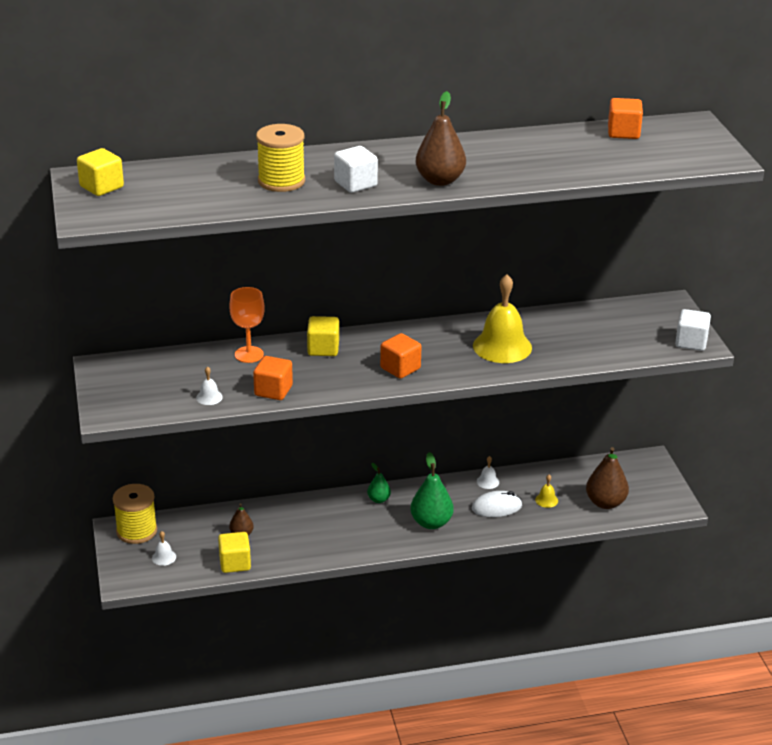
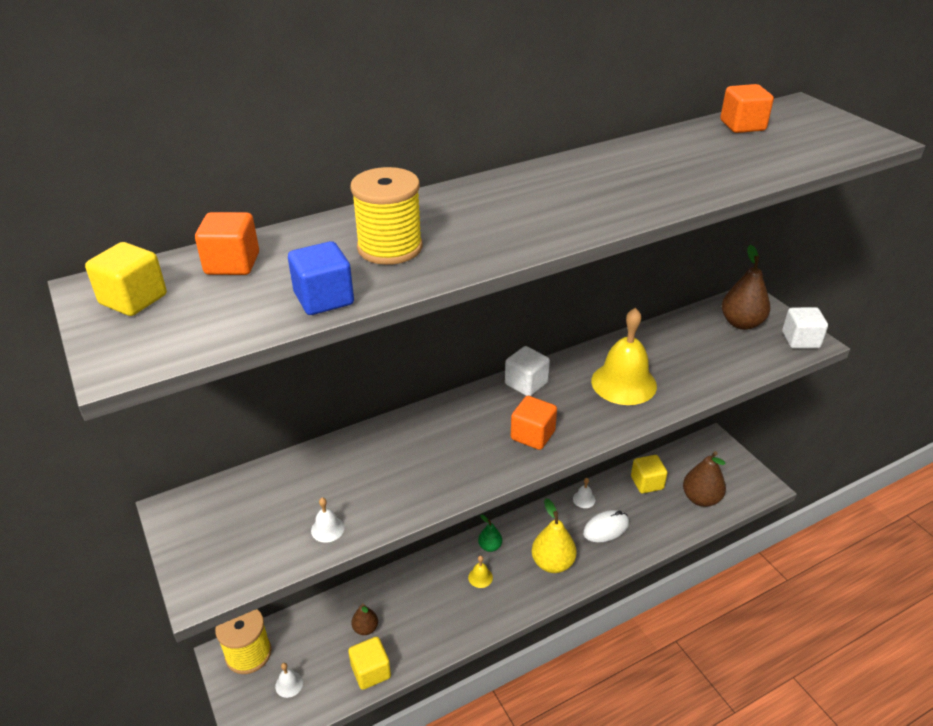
camera: 15 degrees left, 5 degrees up
orange goblet [229,287,265,363] -> none
orange cube [253,356,293,400] -> orange cube moved to [195,212,259,275]
yellow cube [307,316,339,356] -> yellow cube moved to [631,455,667,493]
white cube [334,146,378,193] -> white cube moved to [505,346,550,396]
green pear [410,452,454,529] -> yellow pear [532,499,577,573]
brown pear [416,91,466,186] -> brown pear moved to [722,245,770,330]
yellow bell [535,475,558,508] -> yellow bell moved to [468,556,493,588]
none -> blue cube [288,241,354,315]

